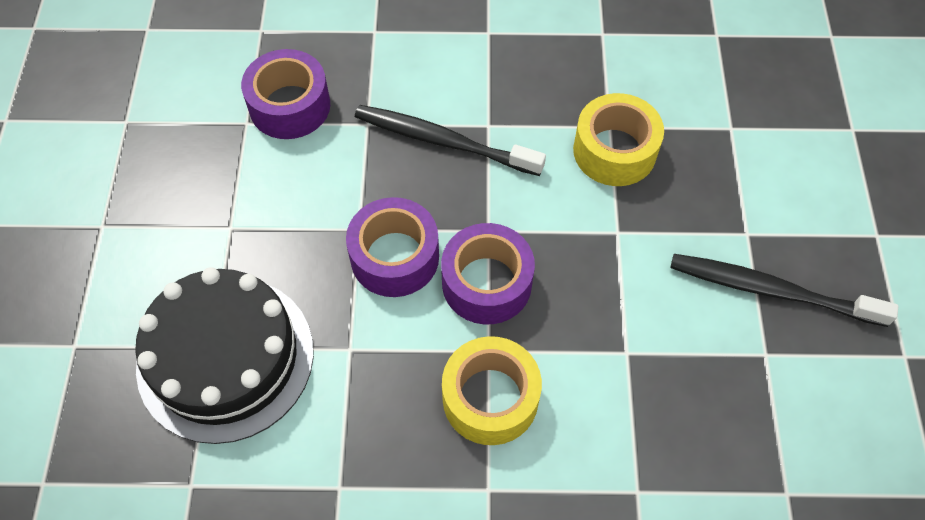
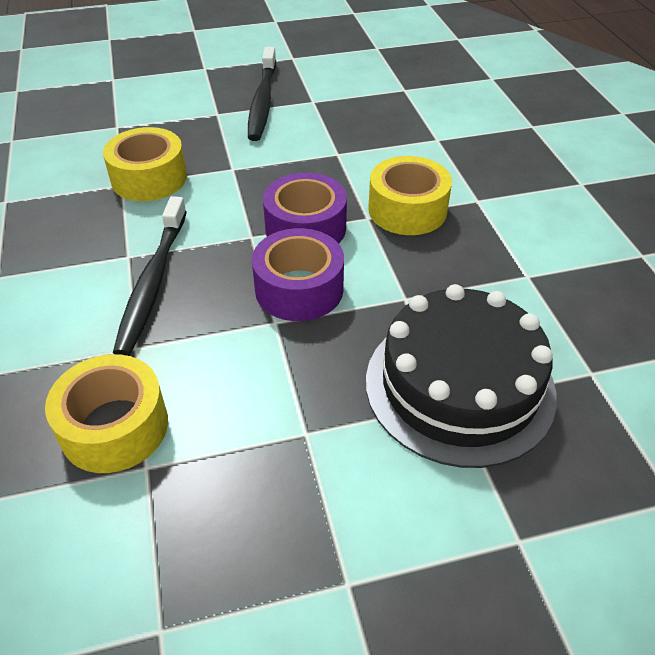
camera: 105 degrees left, 15 degrees down
purple tape [241,49,330,139] -> yellow tape [45,354,168,473]

